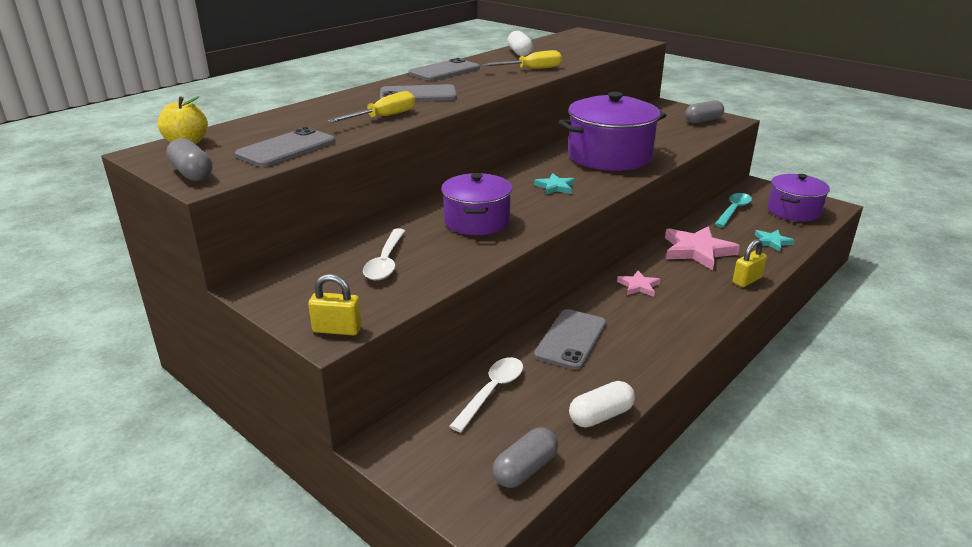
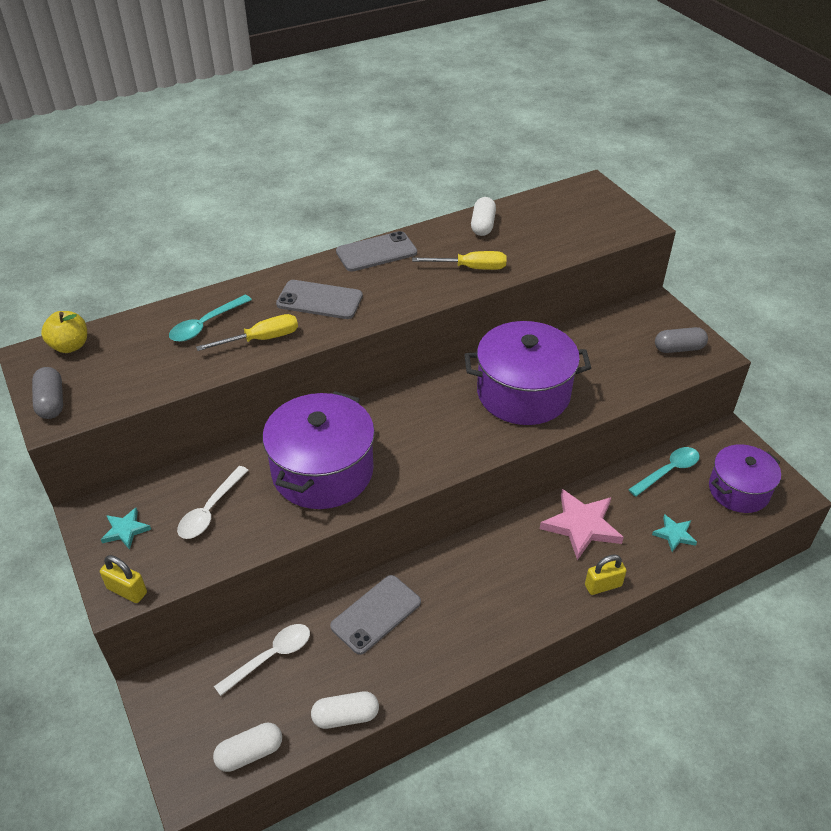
camera: 20 degrees right, 15 degrees up
grey phone [235,127,335,167] -> none
purple pot [441,173,512,235] -> purple pot [263,391,375,509], size x1.54
grey capsule [493,427,558,488] -> white capsule [213,723,282,772]
turquoise star [534,173,575,195] -> turquoise star moved to [101,508,151,550]
pink star [617,270,661,297] -> none
none -> turquoise spoon [169,295,252,342]

